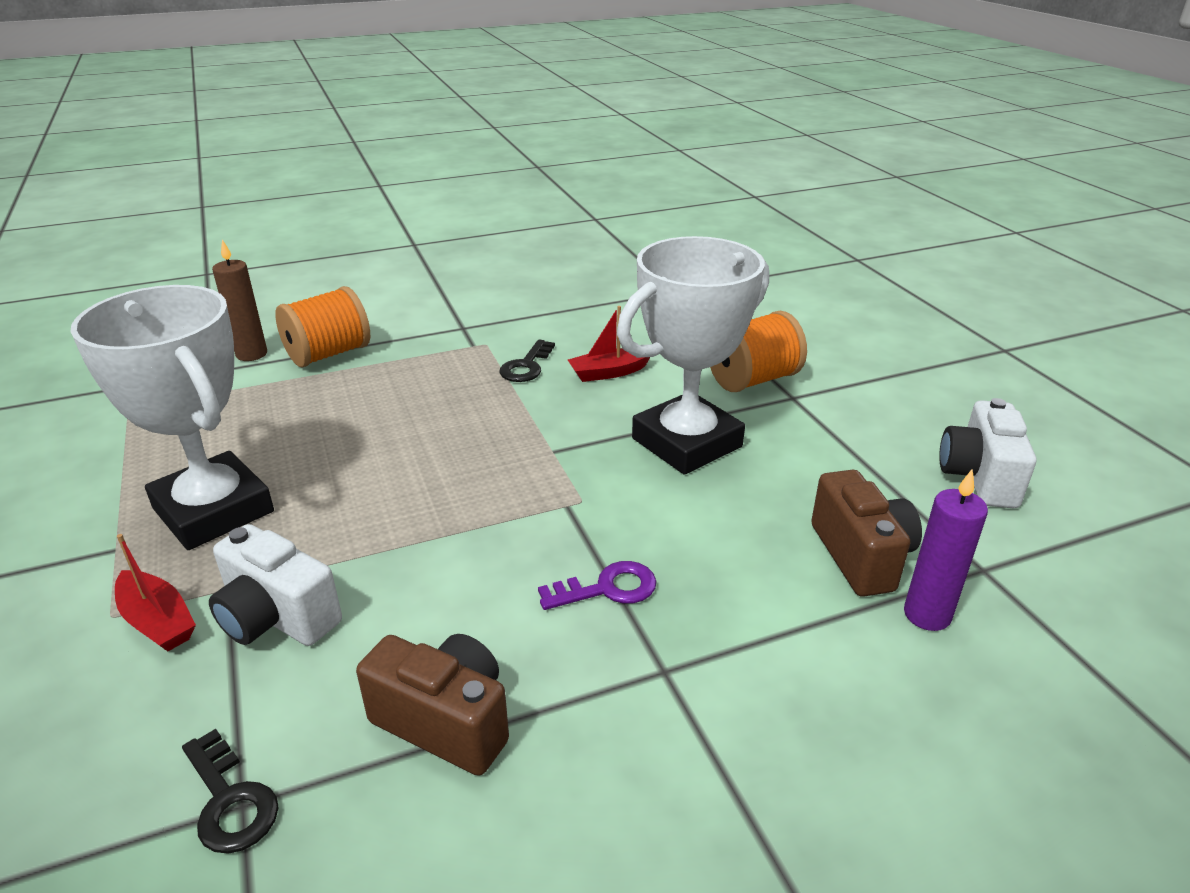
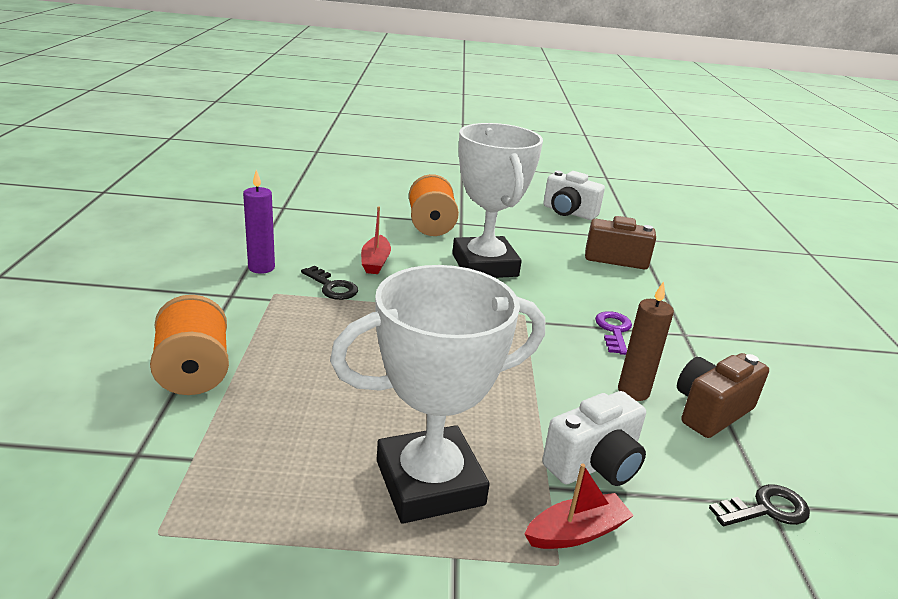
camera: 70 degrees left, 5 degrees down
brown candle [212,239,267,361] -> brown candle moved to [618,281,674,401]
purple candle [904,469,988,631] -> purple candle moved to [243,170,275,274]

